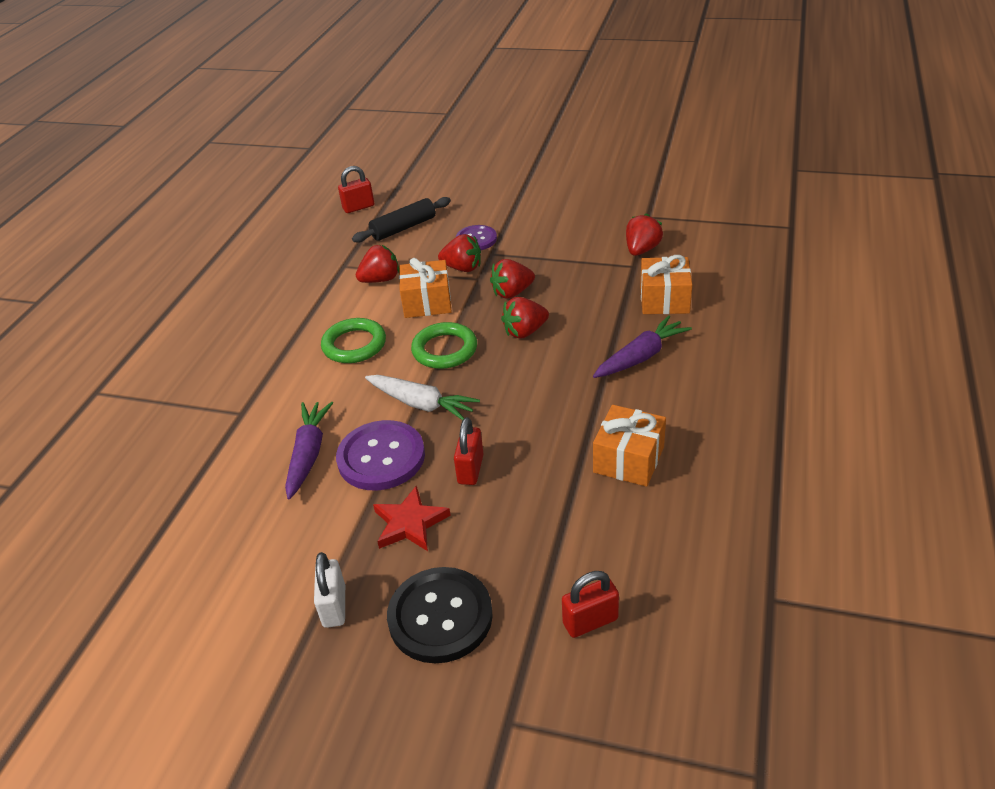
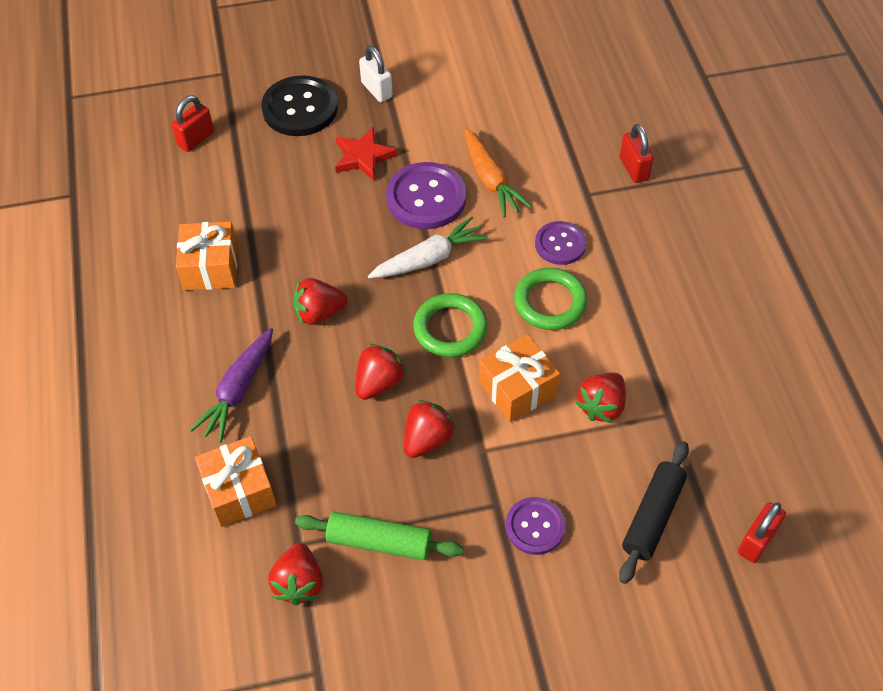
camera: 150 degrees right, 15 degrees up
purple carrot [285,401,333,499] -> orange carrot [464,128,532,217]
white carrot [365,375,480,420] -> white carrot turned 150 degrees clockwise [368,216,488,279]
red strawberry [438,234,481,272] -> red strawberry moved to [293,278,348,325]
red padlock [454,417,483,485] -> red padlock moved to [620,124,654,183]
none -> green rolling pin [295,511,463,560]
none -> purple button [535,221,586,265]

